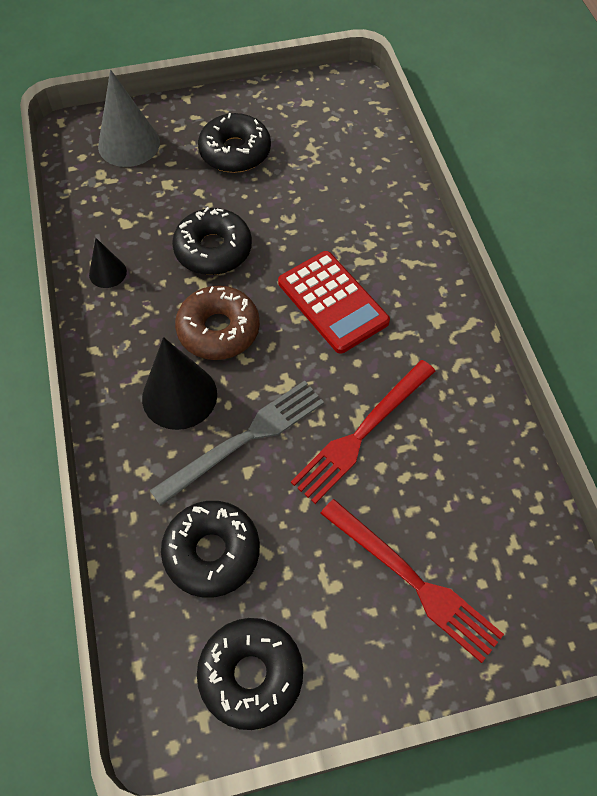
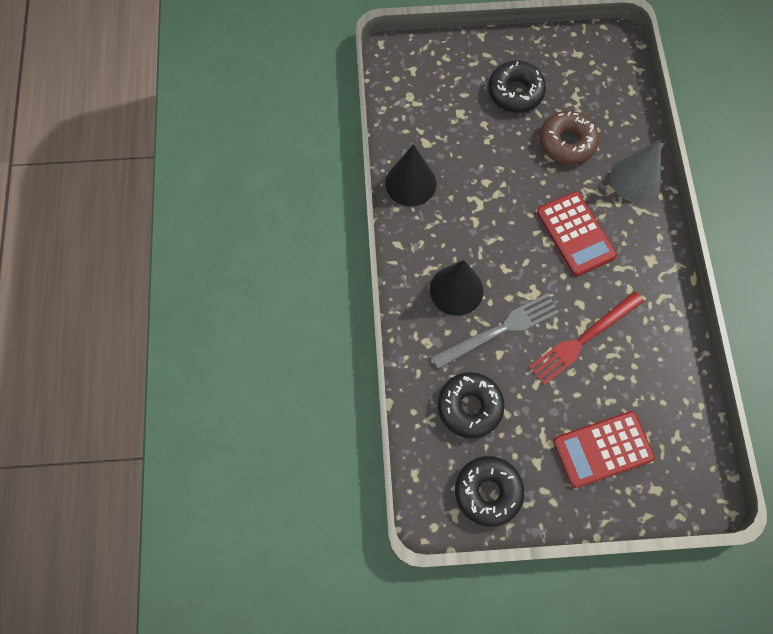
camera: 10 degrees right, 10 degrees up
black cone [89,238,127,288] -> black cone [385,144,437,207], size x1.83
grey cone [98,70,160,167] -> grey cone moved to [610,140,661,202]
black donut [172,207,252,275] -> none
brown donut [175,286,260,360] -> brown donut moved to [539,111,599,165]
red fork [320,499,504,663] -> red calculator [553,411,655,488]

